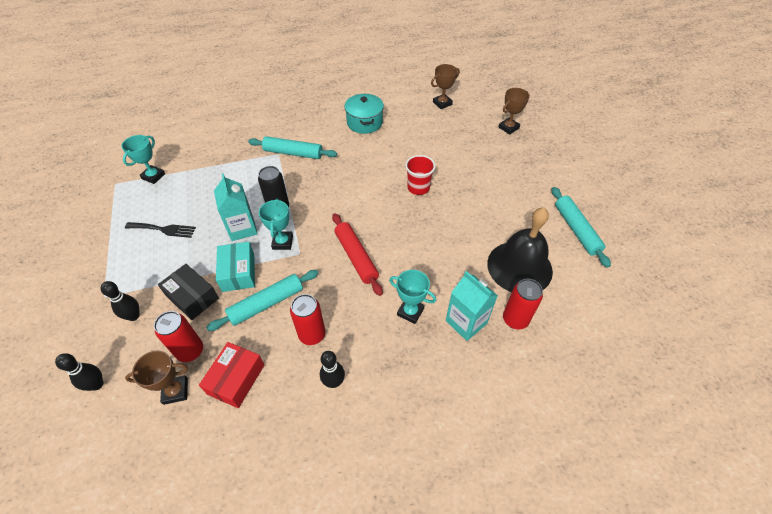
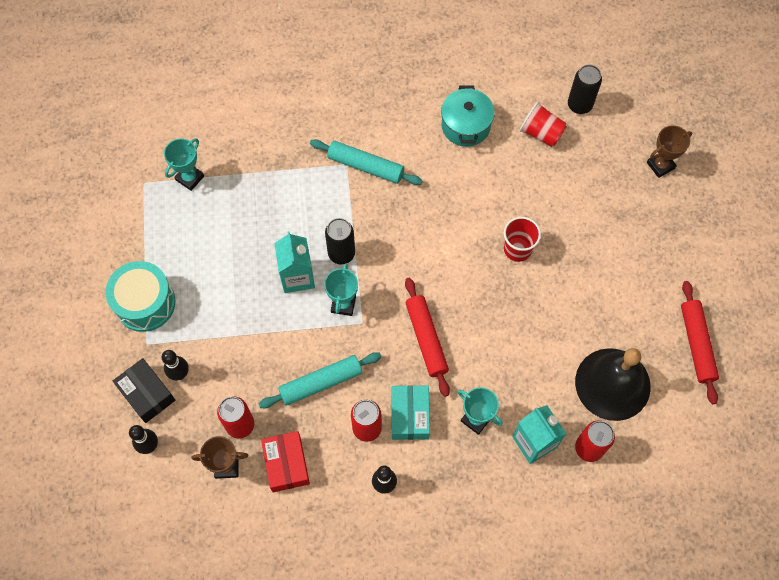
camera: 10 degrees right, 15 degrees up
black fork [125,222,196,238] -> none
black box [158,264,219,320] -> black box moved to [113,358,176,423]
red box [199,342,265,408] -> red box turned 45 degrees counterclockwise [261,431,310,492]
turquoise box [216,242,255,292] -> turquoise box moved to [391,385,430,440]
brown trophy [431,64,460,109] -> black can [568,65,602,114]
turquoise rolling pin [552,187,611,268] -> red rolling pin [681,281,719,404]
none -> turquoise drum [105,261,176,332]
none -> red cup [519,101,567,147]

